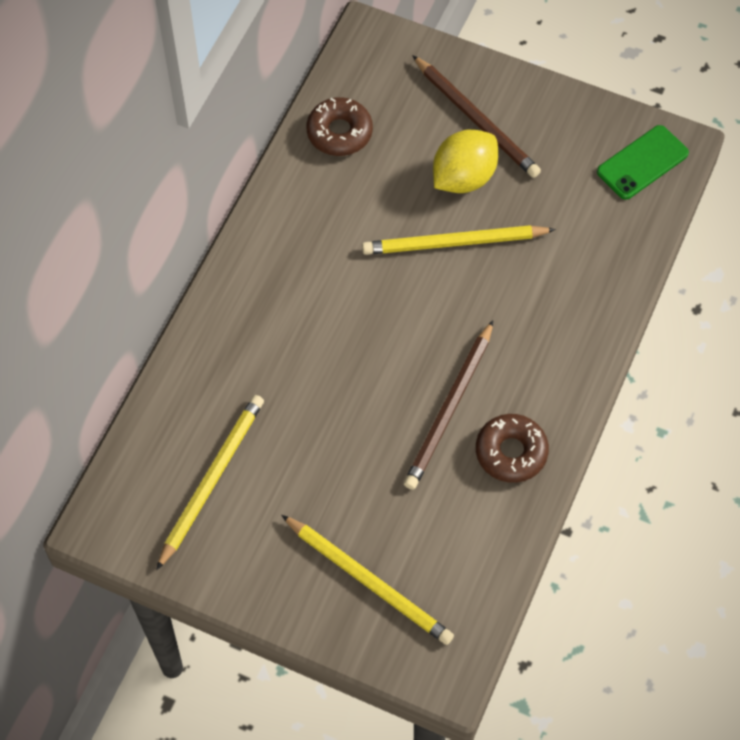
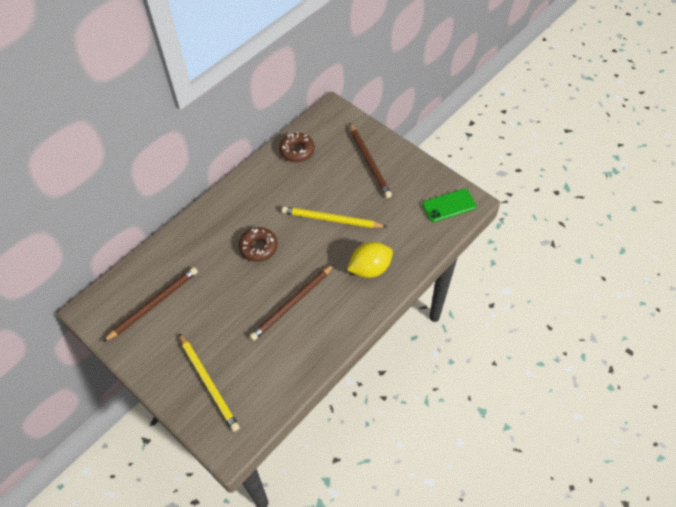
camera: 20 degrees right, 5 degrees down
yellow pencil [156,395,264,570] -> brown pencil [103,267,198,342]
yellow lemon [433,129,498,193] -> yellow lemon moved to [347,242,393,278]
brown donut [476,414,549,483] -> brown donut moved to [239,227,278,262]

